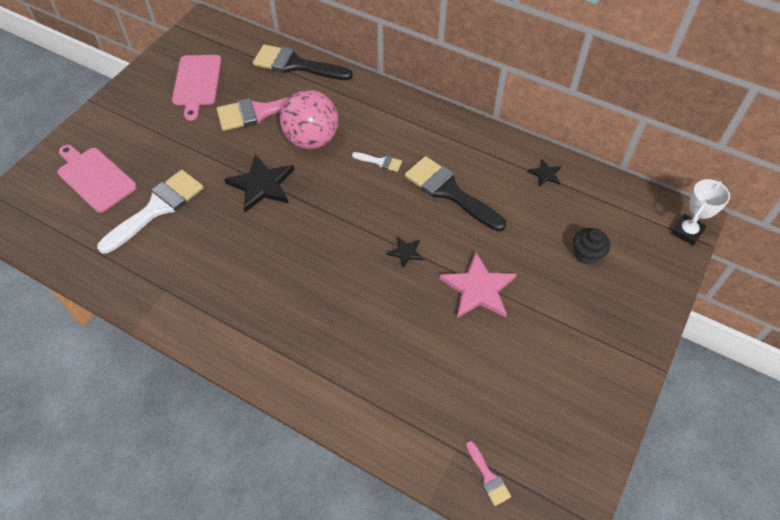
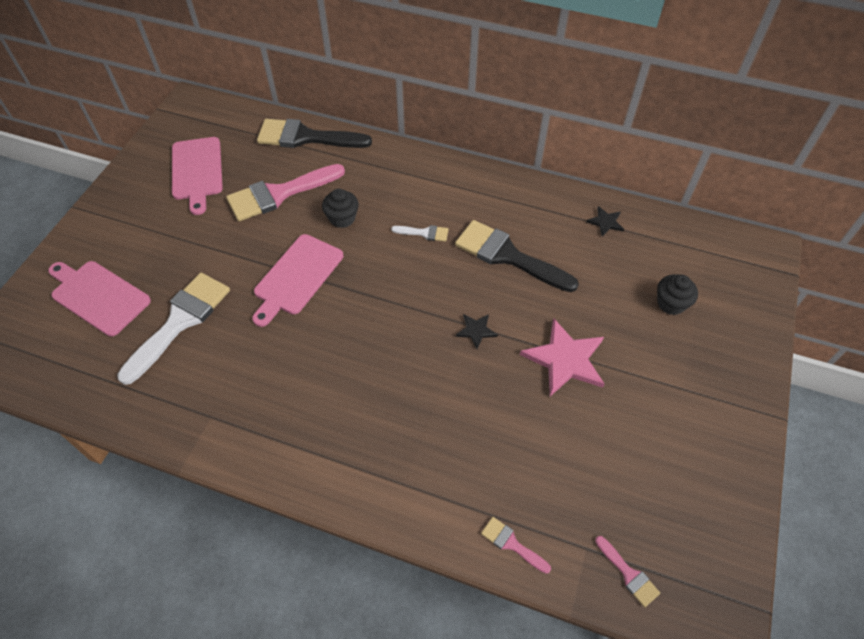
camera: 10 degrees left, 0 degrees up
black star [224,154,294,212] -> pink cutting board [252,234,343,327]
pink ball [280,90,338,149] -> black cupcake [322,189,359,228]
white trophy [671,179,730,246] -> none
none -> pink brush [481,517,551,574]

